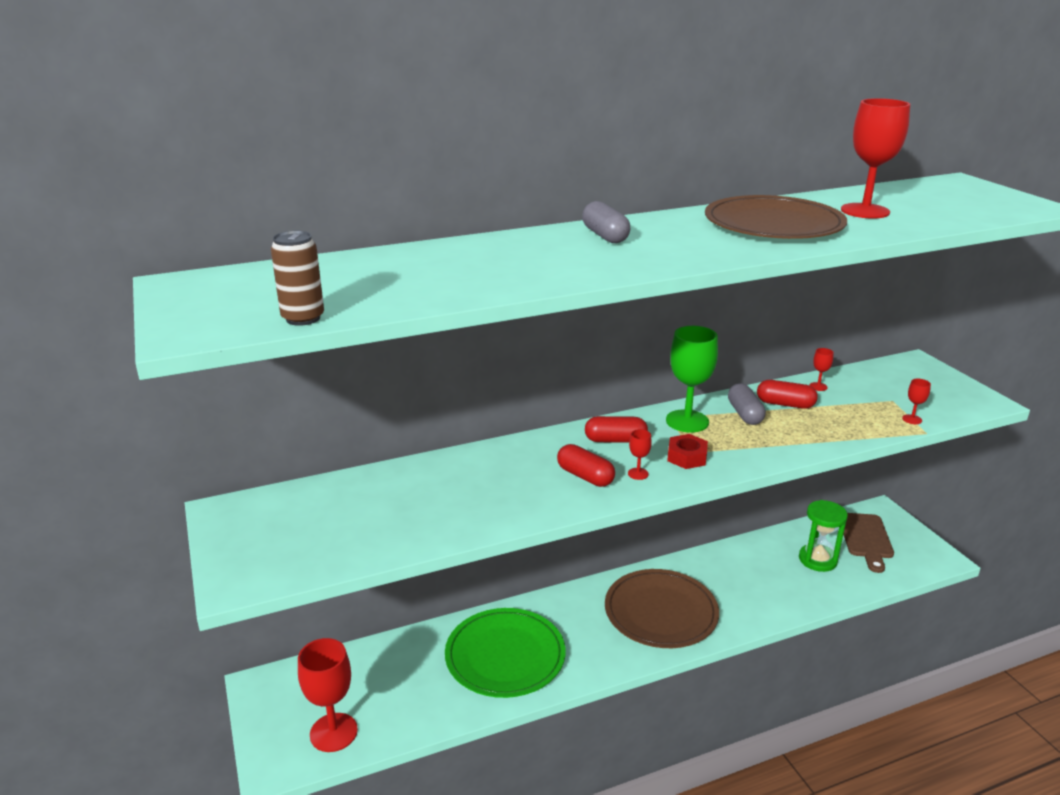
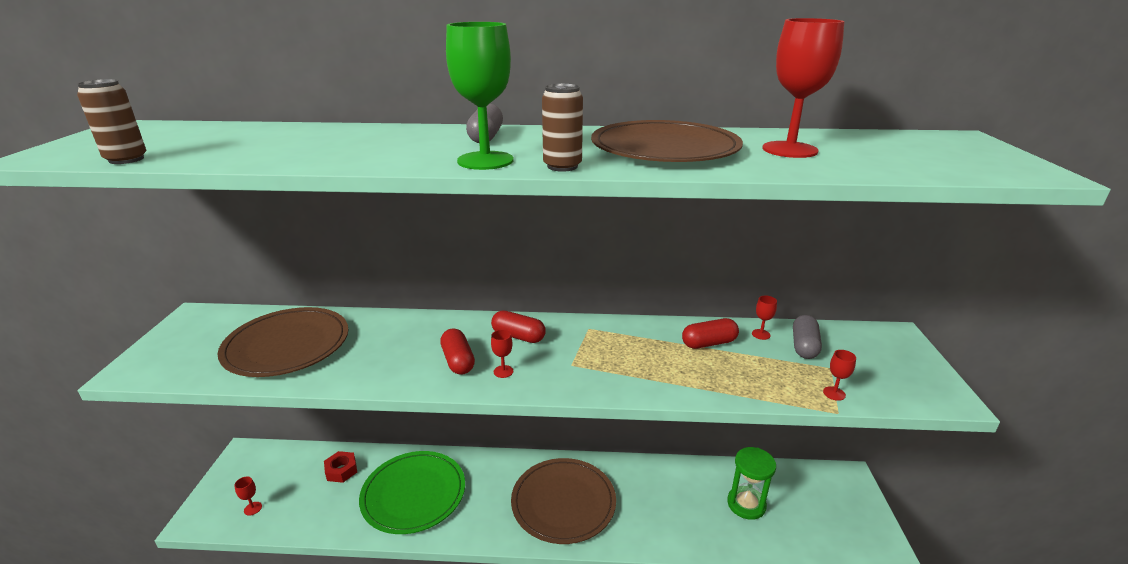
camera: 25 degrees right, 0 degrees up
red goblet [298,638,358,752] -> red goblet [234,476,262,516], size x0.44
green goblet [666,326,718,433] -> green goblet moved to [446,22,513,170]
red nut [667,434,708,469] -> red nut moved to [324,451,357,483]
grey capsule [728,383,766,425] -> grey capsule moved to [793,315,822,359]
red capsule [757,380,818,409] -> red capsule turned 60 degrees counterclockwise [682,318,739,349]
brown cutting board [843,513,894,573] -> none
none -> brown plate [218,307,348,377]
none -> brown can [542,83,583,172]

